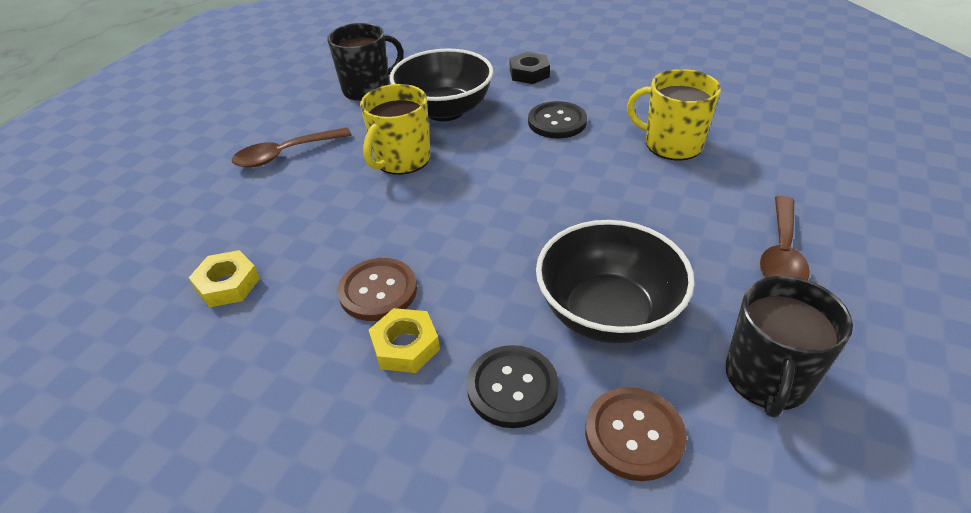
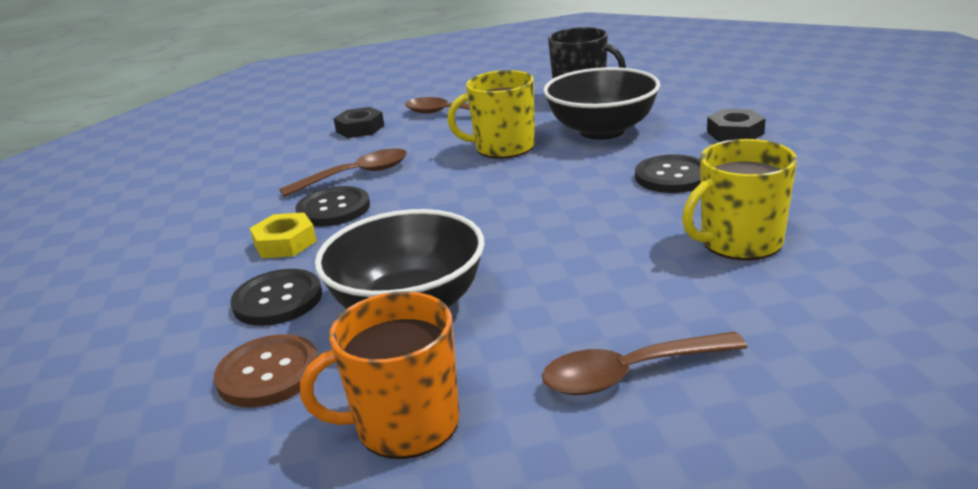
camera: 55 degrees right, 15 degrees down
yellow nut [189,250,260,307] -> none
brown button [338,258,417,321] -> black button [295,186,370,227]
yellow mug [627,69,721,160] -> yellow mug turned 105 degrees counterclockwise [682,139,797,261]
black mug [726,276,853,417] -> orange mug [300,291,459,459]
none -> brown spoon [279,148,407,197]
none -> black nut [334,107,384,138]

